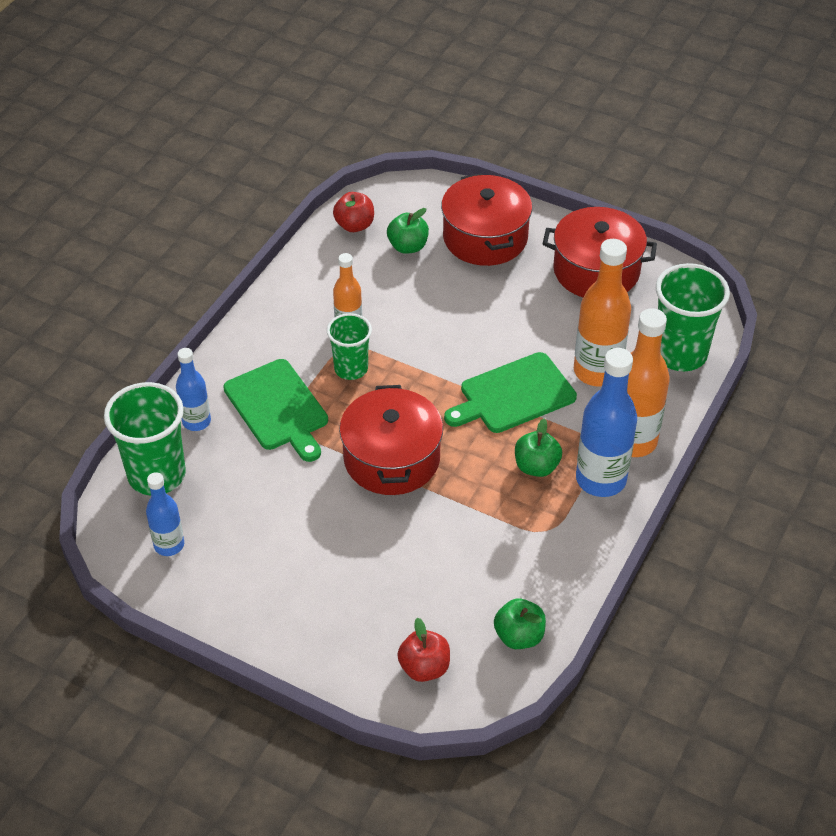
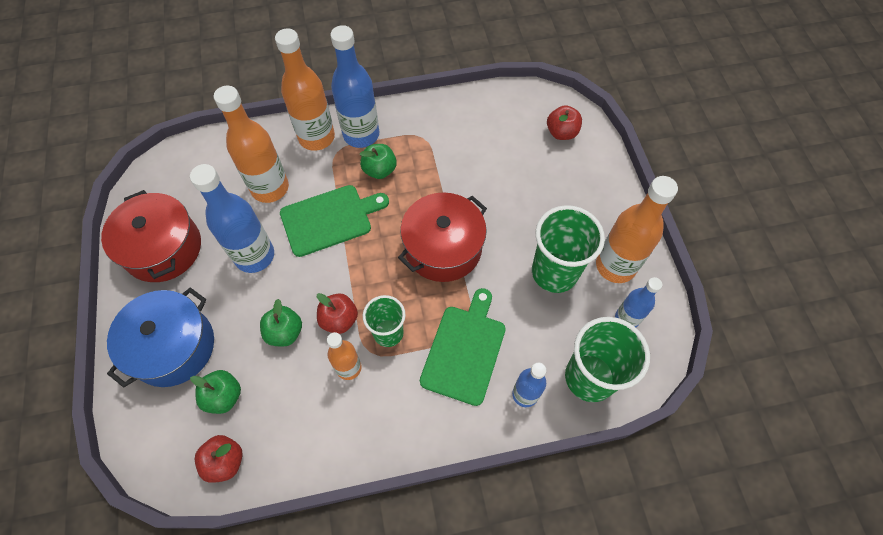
camera: 130 degrees left, 15 degrees up
red pot [441,173,532,266] -> blue pot [107,288,214,387]
green cutting board [444,352,577,433] -> green cutting board turned 45 degrees counterclockwise [280,185,389,257]
green apple [494,598,546,649] -> green apple moved to [260,299,302,347]
green cup [656,263,730,371] -> green cup moved to [532,205,605,293]
none -> blue bottle [190,164,274,273]
none -> red apple [317,293,358,334]
none -> orange bottle [596,176,678,283]

